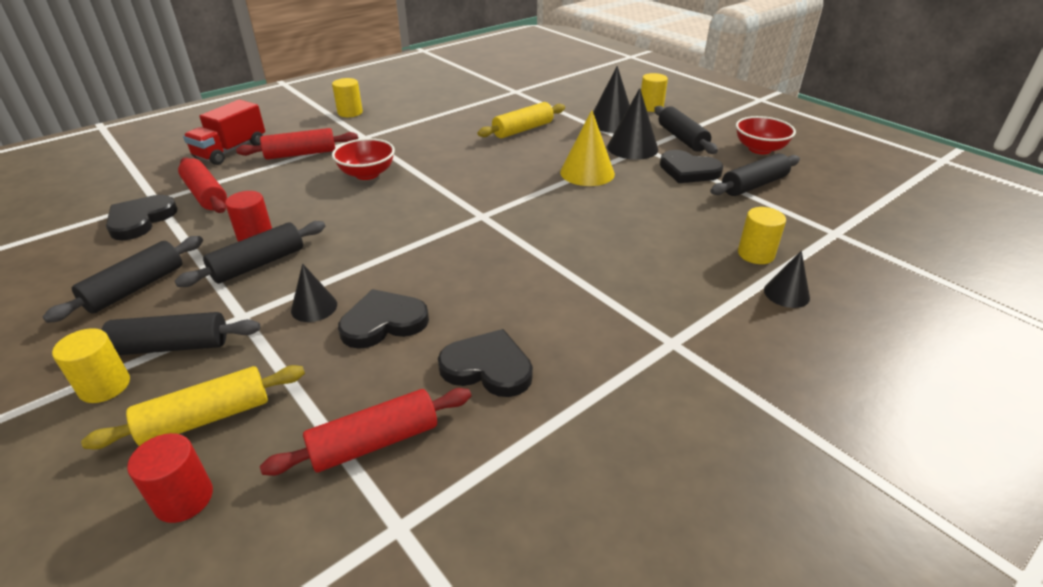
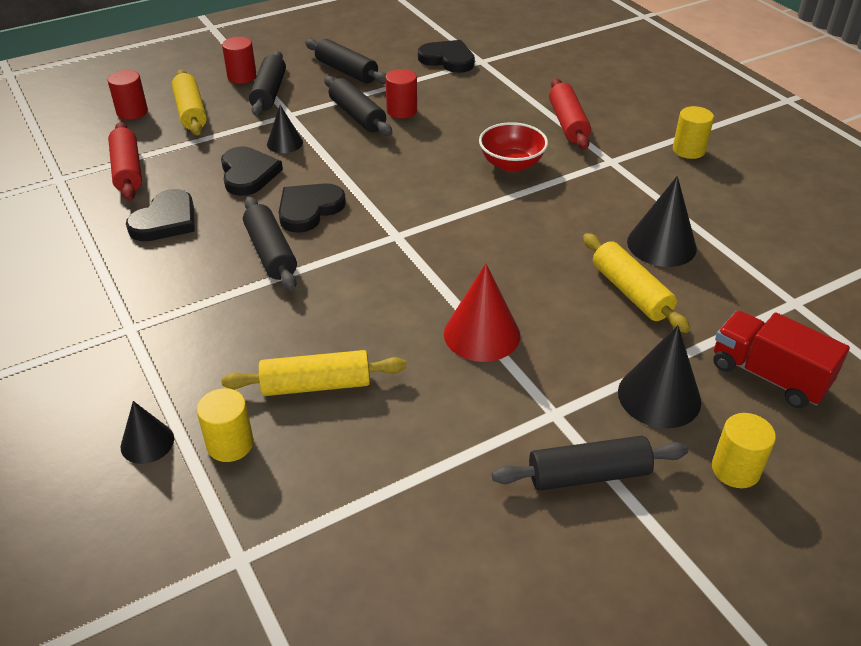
camera: 100 degrees right, 5 degrees up
yellow cylinder [52,328,130,403] -> red cylinder [222,37,257,84]
red rolling pin [178,157,227,213] -> none
red truck [183,99,265,165] -> red truck moved to [713,311,850,408]
yellow cone [560,110,615,186] -> red cone [444,263,520,362]
black cone [607,88,658,160] -> black cone moved to [627,176,697,267]
black heart [660,150,723,183] -> black heart moved to [278,183,346,233]
black rolling pin [710,153,800,196] -> black rolling pin moved to [243,196,297,291]
red bowl [736,116,796,154] -> none
none -> yellow rolling pin [221,350,406,396]

